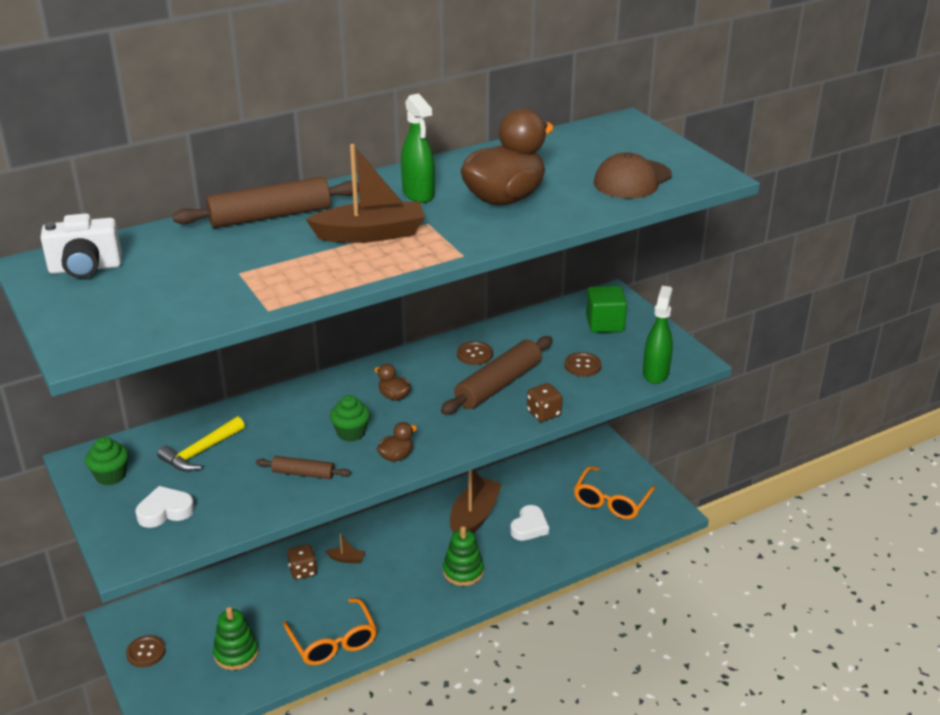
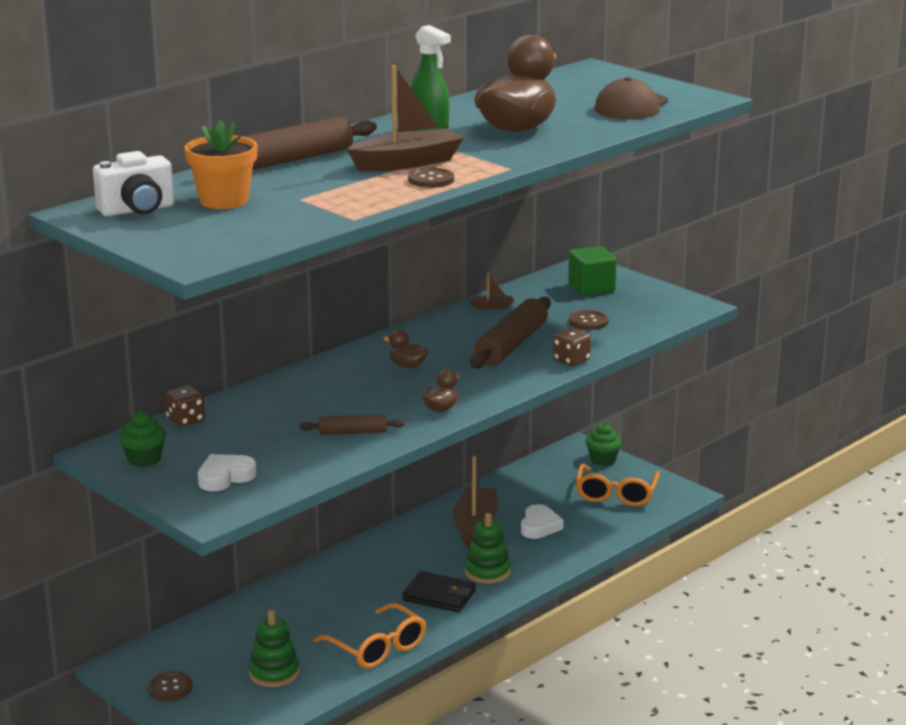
camera: 15 degrees left, 10 degrees down
yellow hammer [157,416,245,472] -> none
brown dice [287,544,317,580] -> brown dice moved to [165,385,205,427]
brown boat [326,534,365,563] -> brown boat moved to [469,273,513,310]
green cupcake [330,395,370,442] -> green cupcake moved to [586,423,622,466]
brown button [457,341,493,365] -> brown button moved to [408,168,454,188]
green spray bottle [643,286,673,384] -> none
none -> orange flower pot [184,120,258,209]
none -> black wallet [402,571,476,612]

